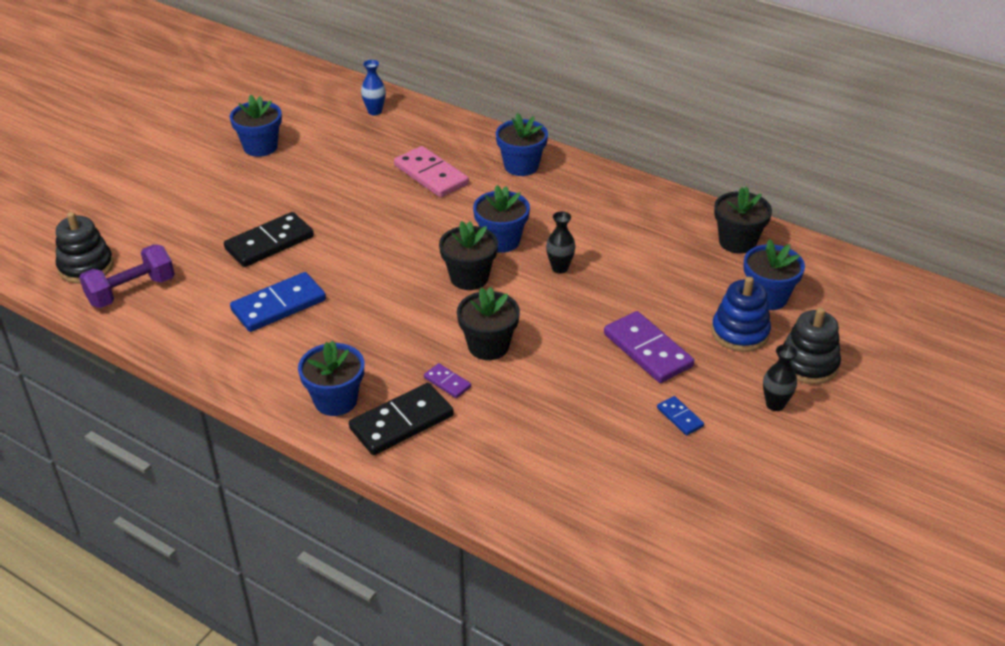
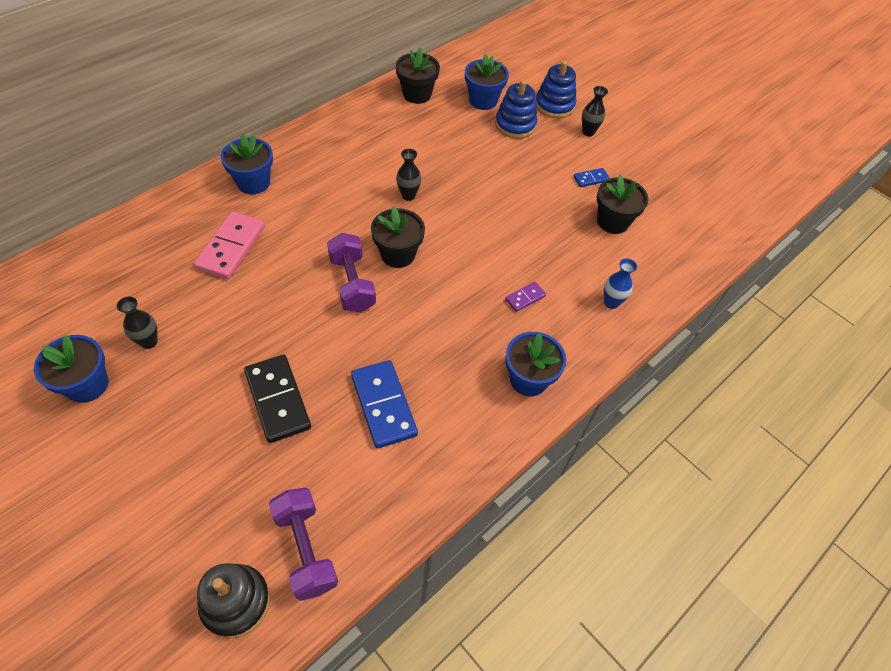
camera: 80 degrees left, 15 degrees up
black domino [349,383,454,455] -> none
blue vase [361,60,386,115] -> blue vase moved to [604,258,637,309]
pink domino [394,146,469,198] -> pink domino turned 45 degrees counterclockwise [194,211,265,279]
black flower pot [457,287,520,360] -> black flower pot moved to [597,175,649,234]
blue flower pot [473,185,530,253] -> none
purple domino [604,311,694,383] -> none
black stacking toy [783,308,841,384] -> blue stacking toy [536,61,576,118]
none -> black vase [117,296,158,349]
none -> purple dumbbell [327,233,376,312]

